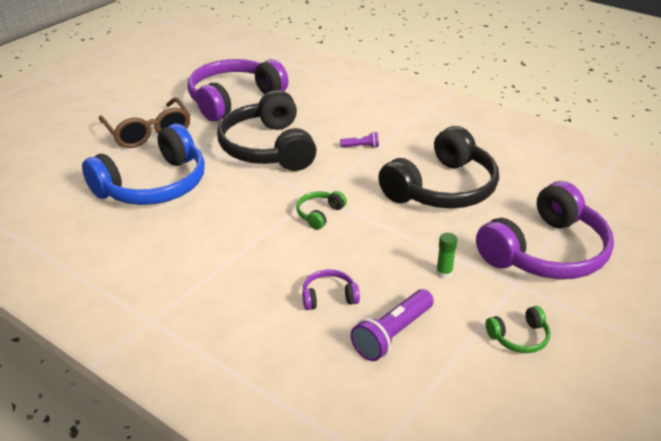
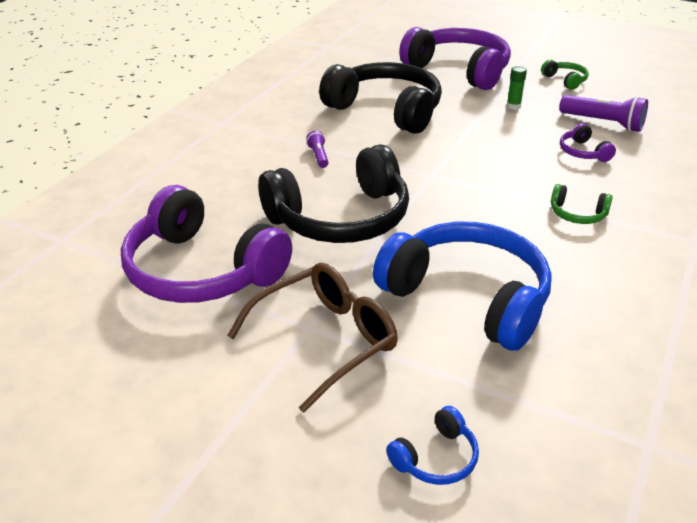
camera: 100 degrees left, 0 degrees up
green headphones [296,191,347,230] -> green headphones moved to [551,184,613,224]
none -> blue headphones [386,406,479,485]

